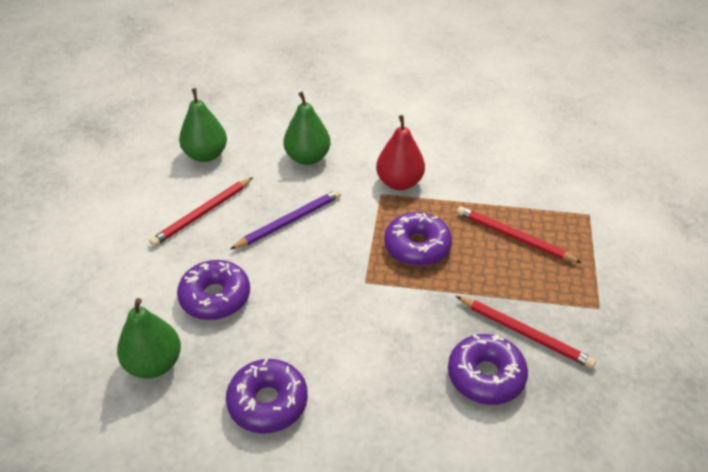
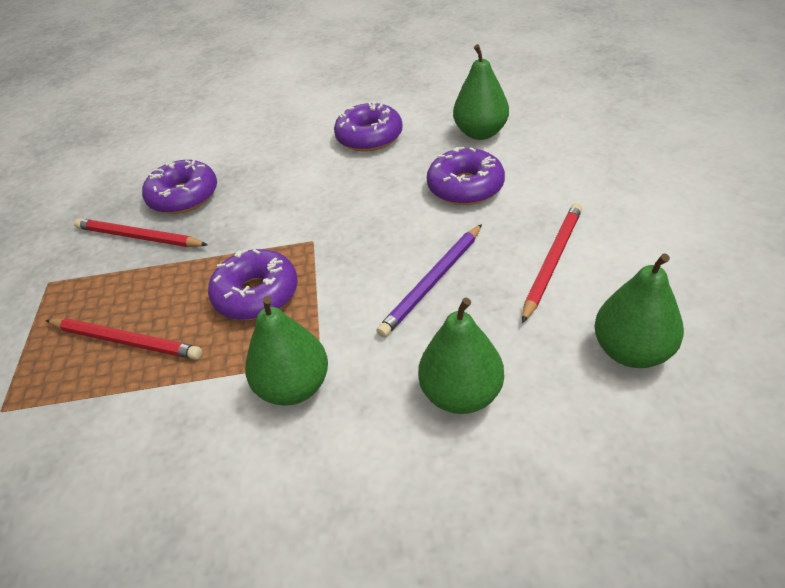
camera: 170 degrees right, 0 degrees up
red pear [376,115,425,190] -> green pear [245,296,328,406]

